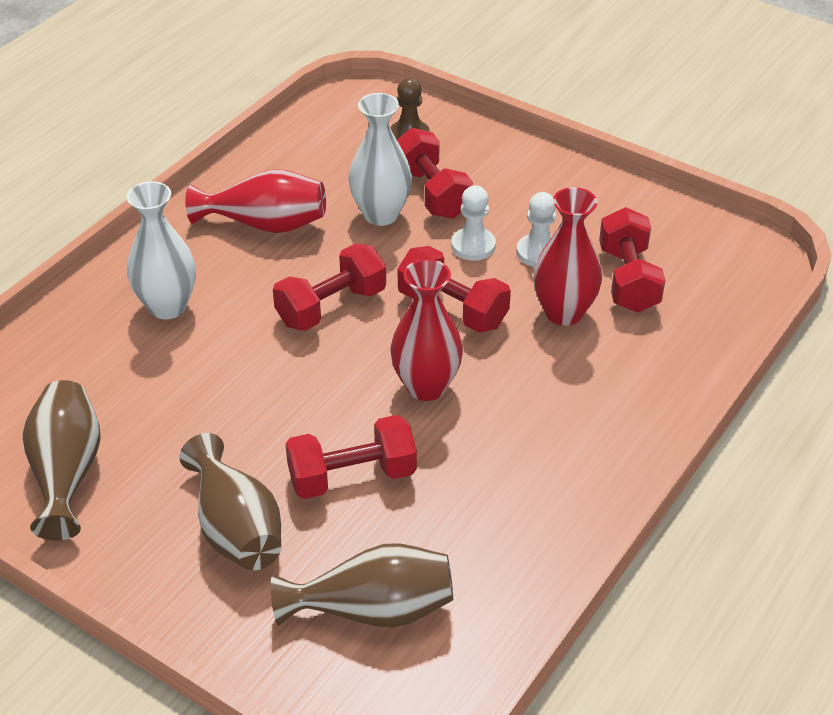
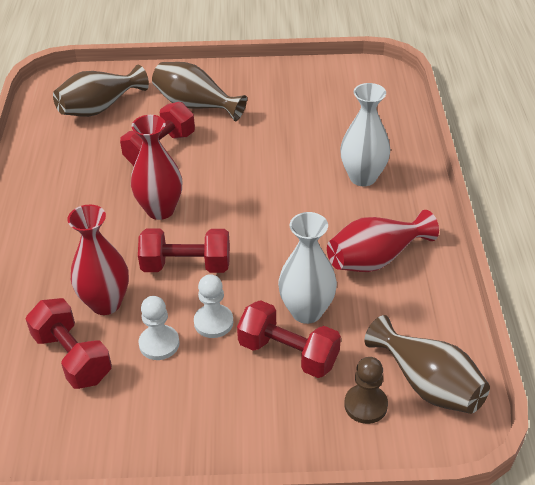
camera: 145 degrees right, 0 degrees up
brown vase [23,380,101,541] -> brown vase moved to [364,315,490,414]
red dumbbell [273,244,386,331] -> none

